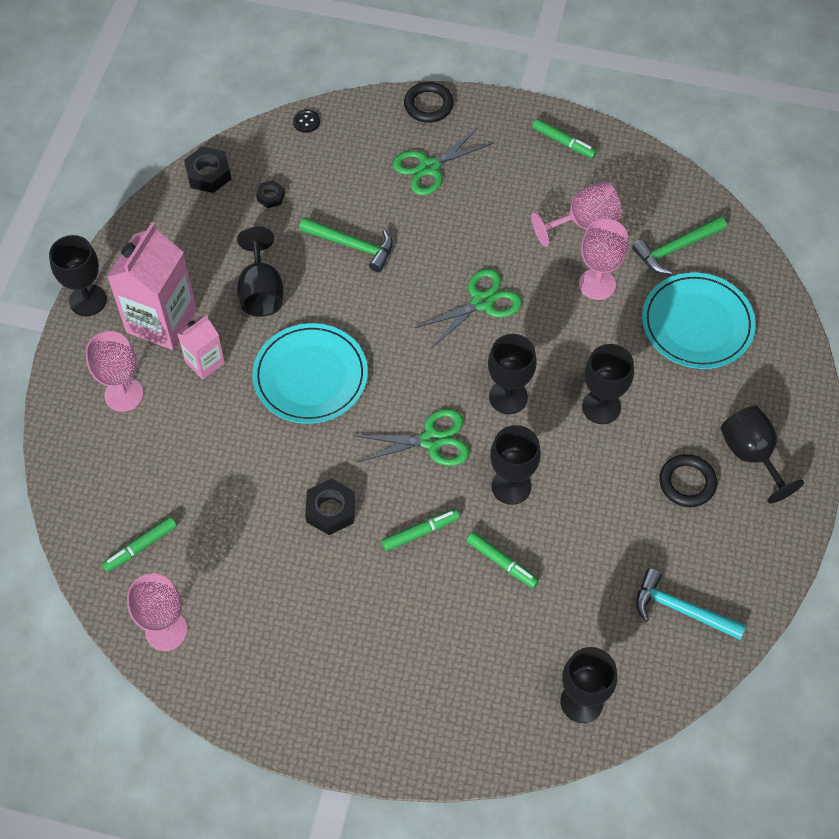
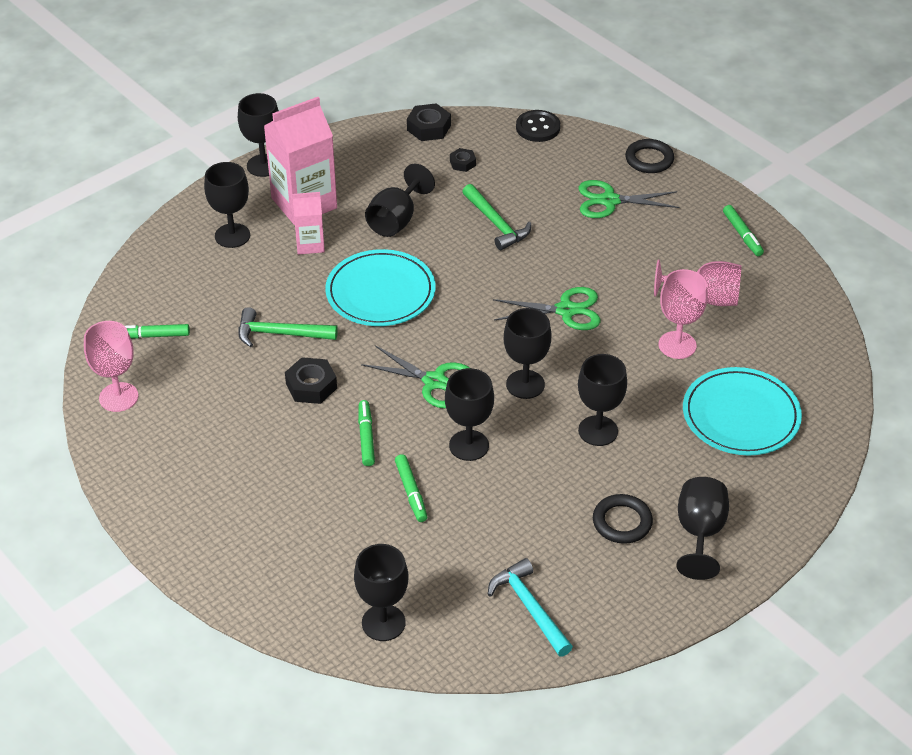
camera: 35 degrees right, 15 degrees down
pink goblet [86,331,143,412] -> black goblet [204,162,250,248]
black button [293,110,320,133] -> black button [516,110,560,142], size x1.72
green marker [381,509,460,551] -> green marker turned 105 degrees counterclockwise [358,400,375,466]
green hammer [632,216,727,274] -> green hammer moved to [238,307,338,347]

